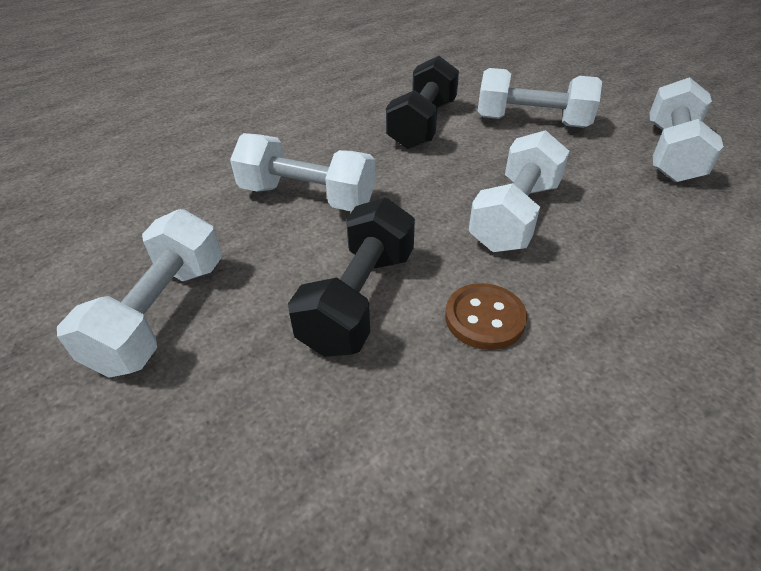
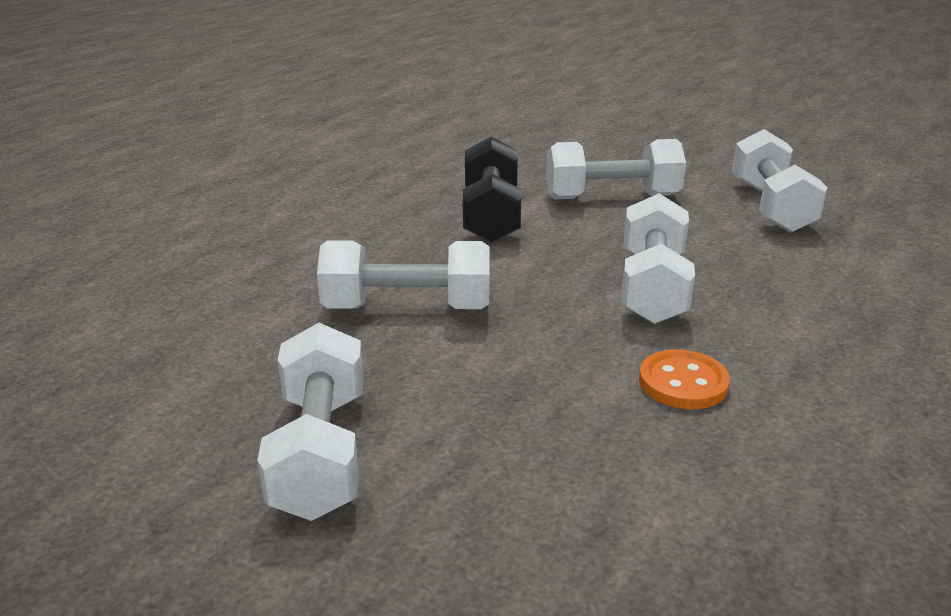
camera: 20 degrees left, 15 degrees down
black dumbbell [288,198,415,357] -> none
brown button [445,283,527,350] -> orange button [639,350,730,409]

